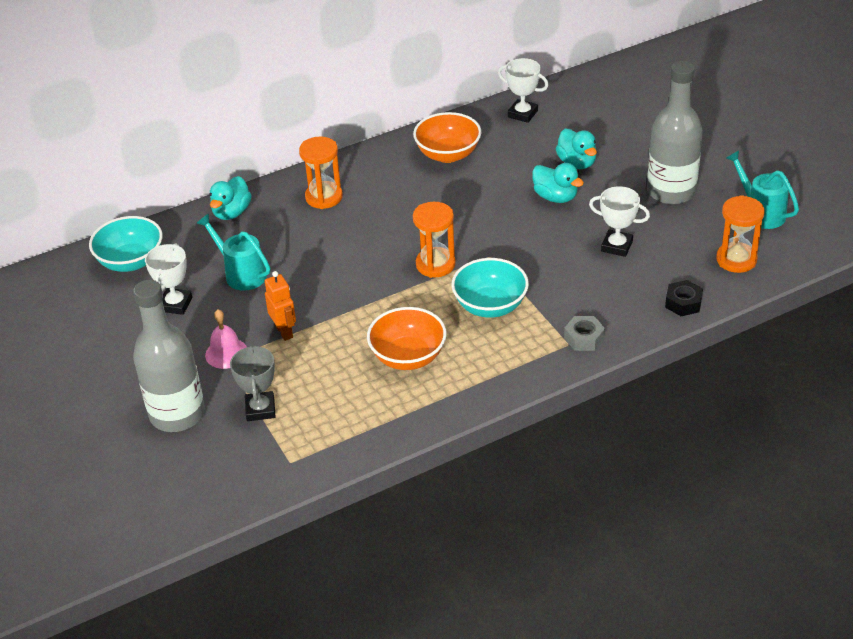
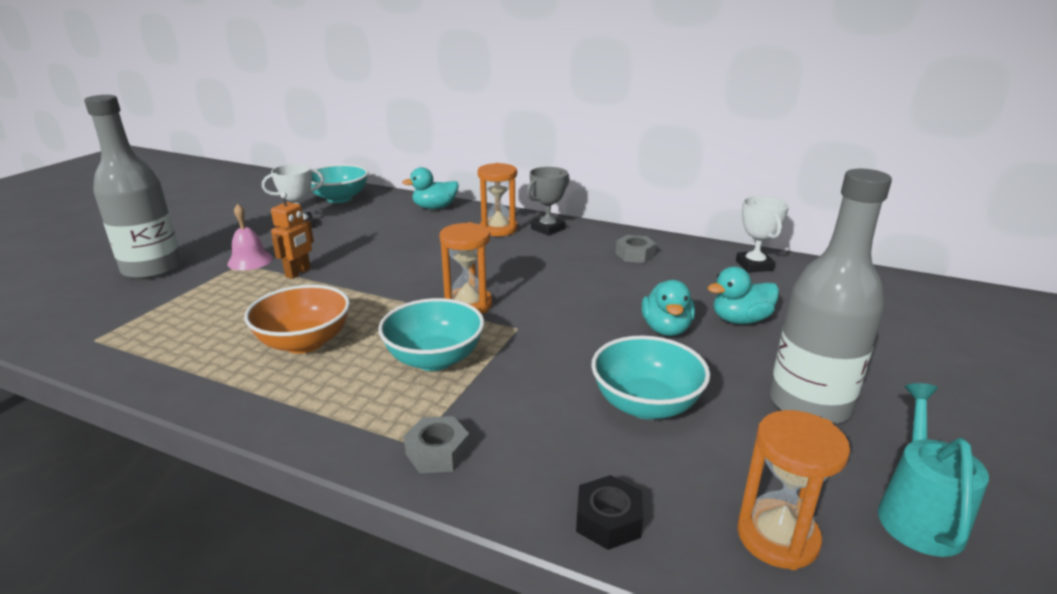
camera: 50 degrees right, 15 degrees down
turquoise watering can [197,214,270,291] -> none
grey trophy [230,345,276,421] -> grey trophy moved to [527,167,570,236]
orange bowl [413,112,481,163] -> grey nut [616,235,656,263]
turquoise duck [555,129,597,169] -> turquoise duck turned 45 degrees clockwise [707,267,779,324]
white trophy [589,186,650,257] -> turquoise bowl [591,335,710,419]

